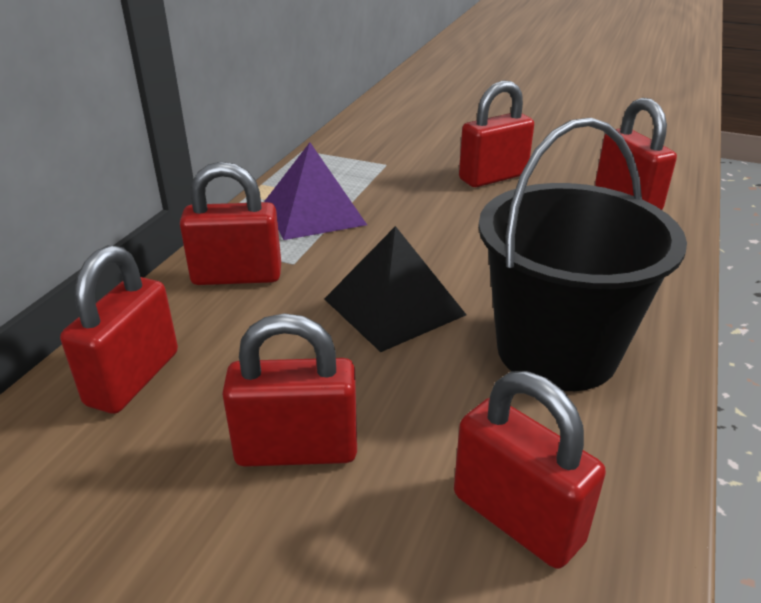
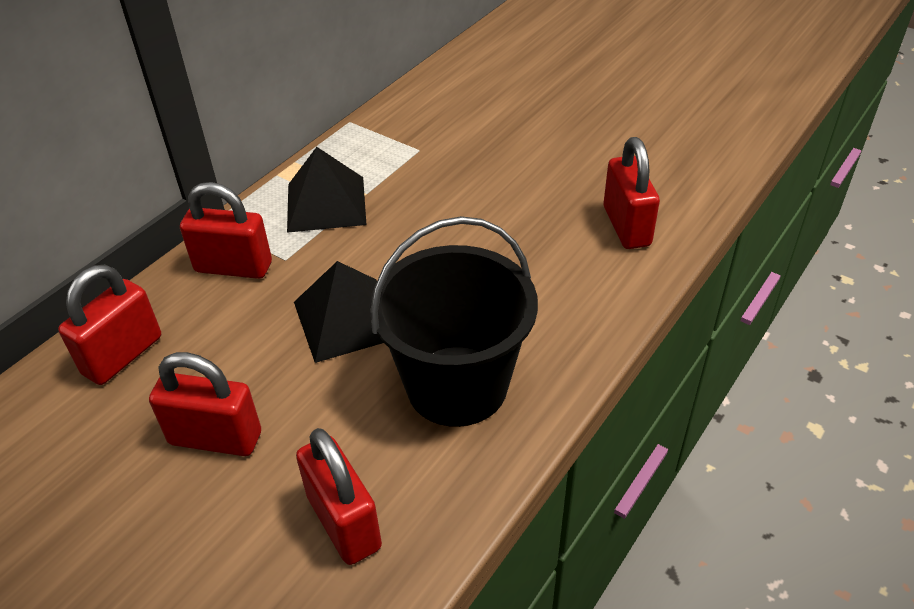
camera: 15 degrees right, 10 degrees up
purple pyramid [264,142,367,240] -> black pyramid [287,147,366,233]
red padlock [459,80,534,187] -> none

